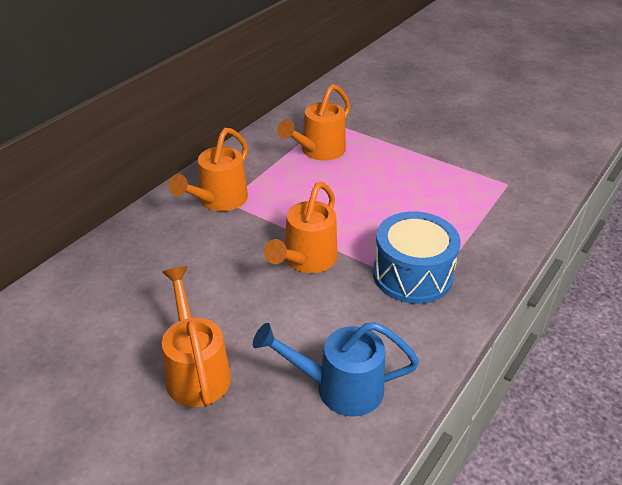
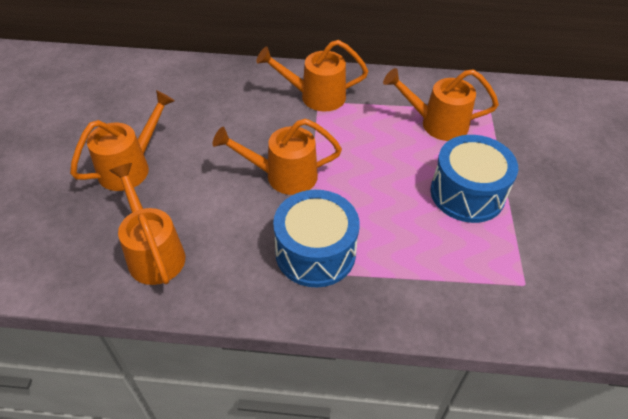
camera: 60 degrees right, 10 degrees up
blue watering can [253,322,419,417] -> orange watering can [109,163,185,285]
none -> blue drum [431,135,518,223]

